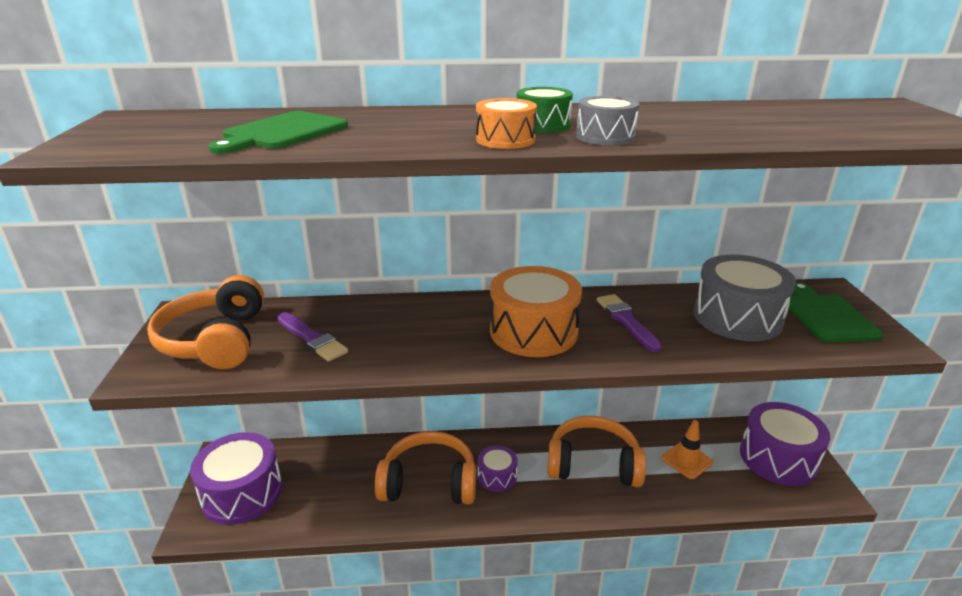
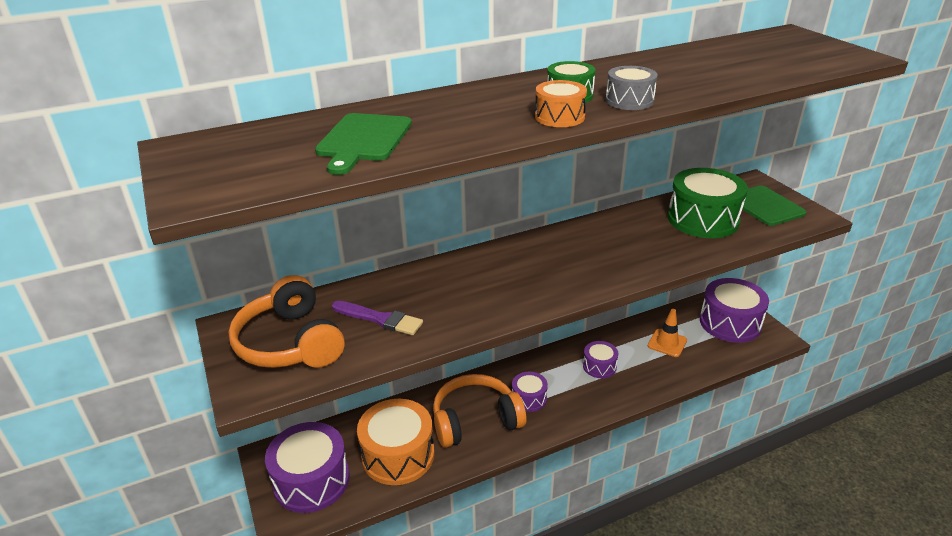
camera: 20 degrees left, 5 degrees up
orange drum [490,266,582,357] -> orange drum moved to [357,399,435,485]
orange headphones [547,416,646,487] -> purple drum [583,341,618,378]
purple brush [597,294,662,352] -> none
grey drum [694,255,796,341] -> green drum [668,168,748,238]

